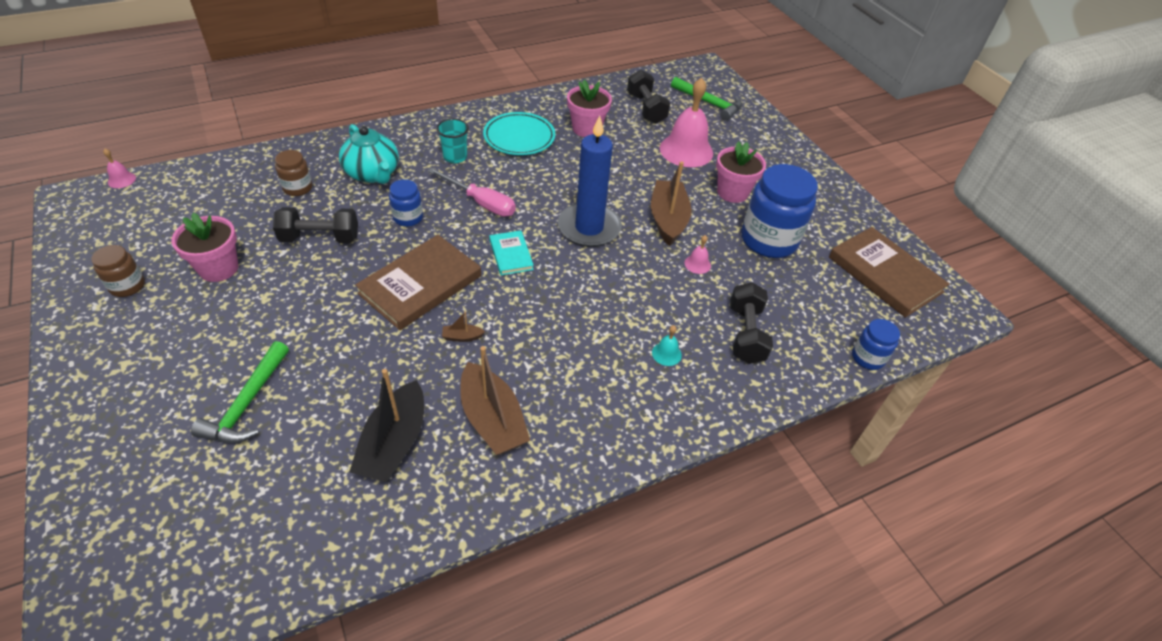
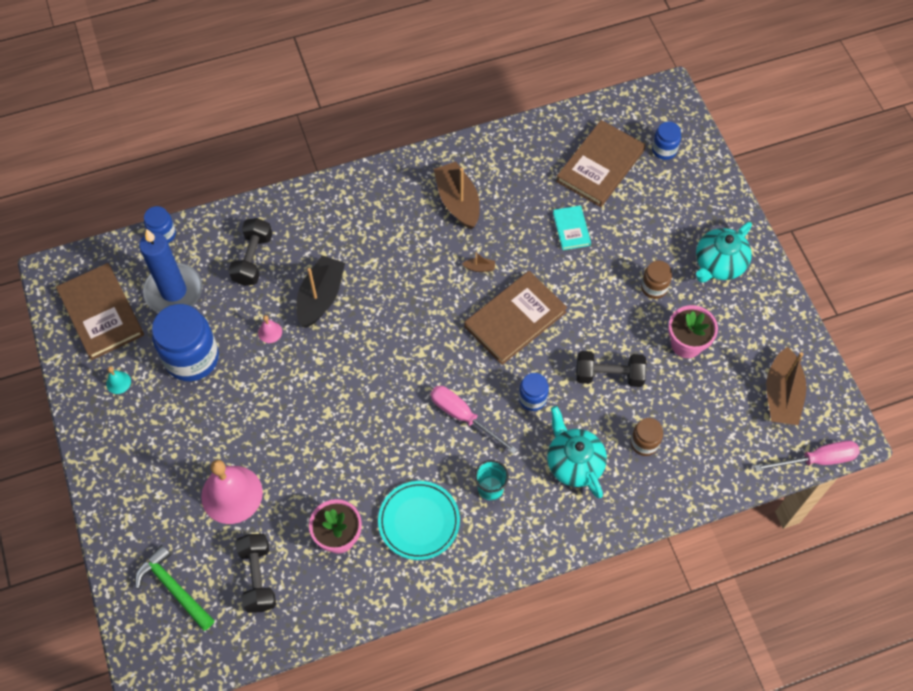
camera: 170 degrees left, 15 degrees up
brown jar [91,245,145,297] -> brown jar moved to [641,261,672,299]
pink bell [103,149,136,188] -> pink screwdriver [755,441,860,472]
green hammer [191,341,289,443] -> none
black boat [349,369,424,482] -> black boat moved to [296,255,345,328]
turquoise book [489,230,534,275] -> turquoise book moved to [553,205,591,250]
blue candle [558,115,622,247] -> blue candle moved to [139,229,202,313]
brown boat [651,161,692,246] -> brown boat moved to [766,347,807,425]
turquoise bell [652,325,682,366] -> turquoise bell moved to [106,366,131,394]
pink flower pot [716,141,766,203] -> none
none -> brown book [556,120,646,207]
none -> blue jar [652,122,681,160]
none -> turquoise teapot [696,222,752,282]

